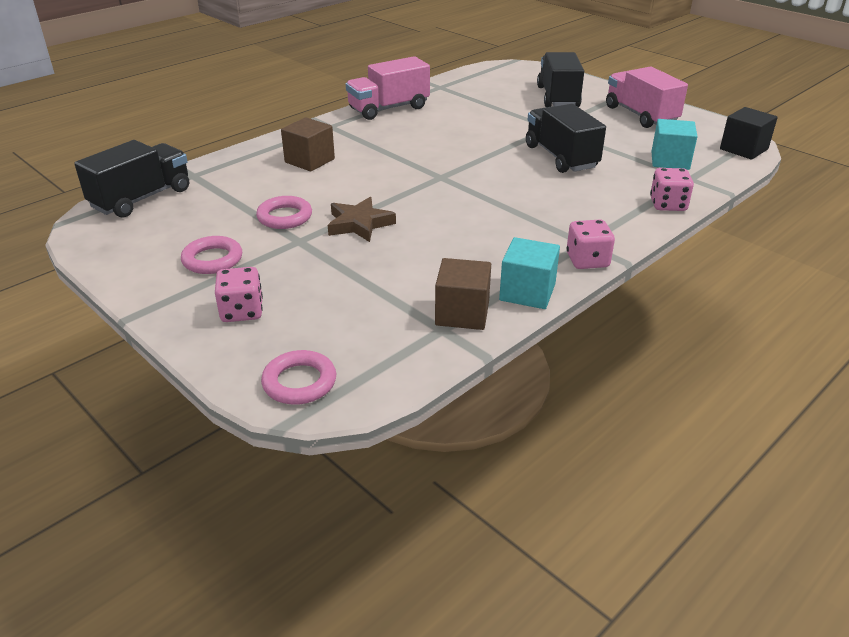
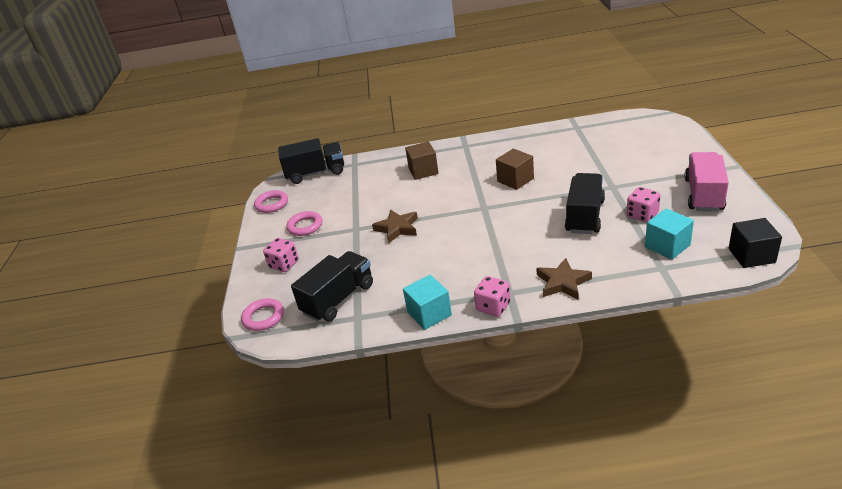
camera: 45 degrees right, 0 degrees up
pink ring [256,196,312,229] -> pink ring moved to [254,190,288,213]
pink truck [346,56,430,120] -> none
brown cube [435,258,491,330] -> brown cube moved to [496,149,534,190]
black truck [537,52,584,107] -> black truck moved to [291,251,373,322]
pink dice [650,168,694,211] -> pink dice moved to [627,187,661,222]
none -> brown star [536,258,592,300]

